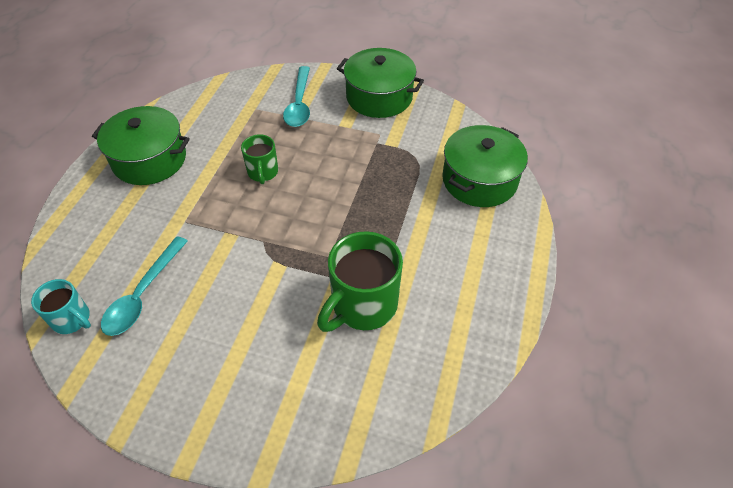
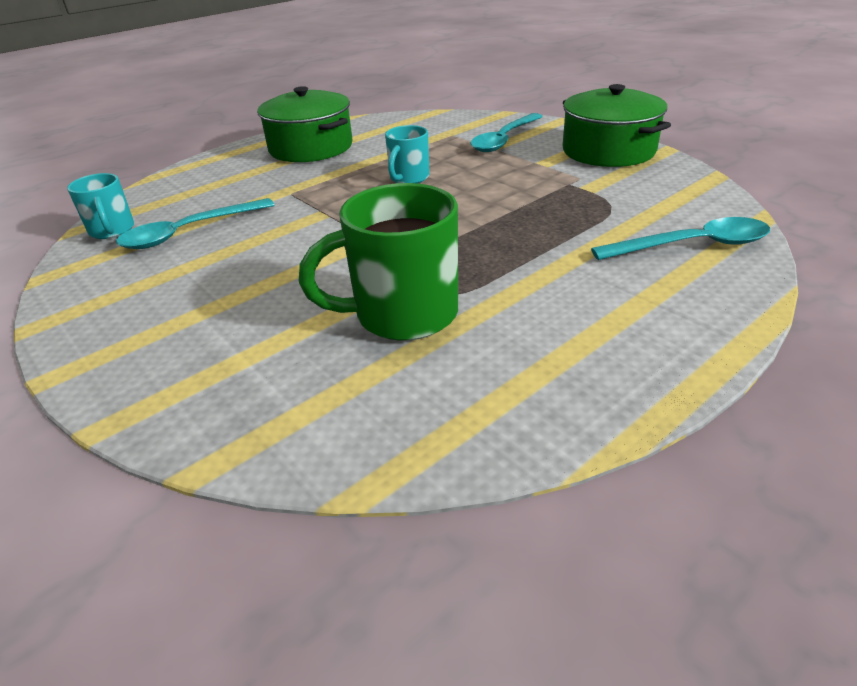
camera: 35 degrees right, 15 degrees down
green mug [241,134,278,184] -> turquoise mug [385,125,430,184]
green pot [442,125,528,207] -> turquoise spoon [591,217,770,260]

